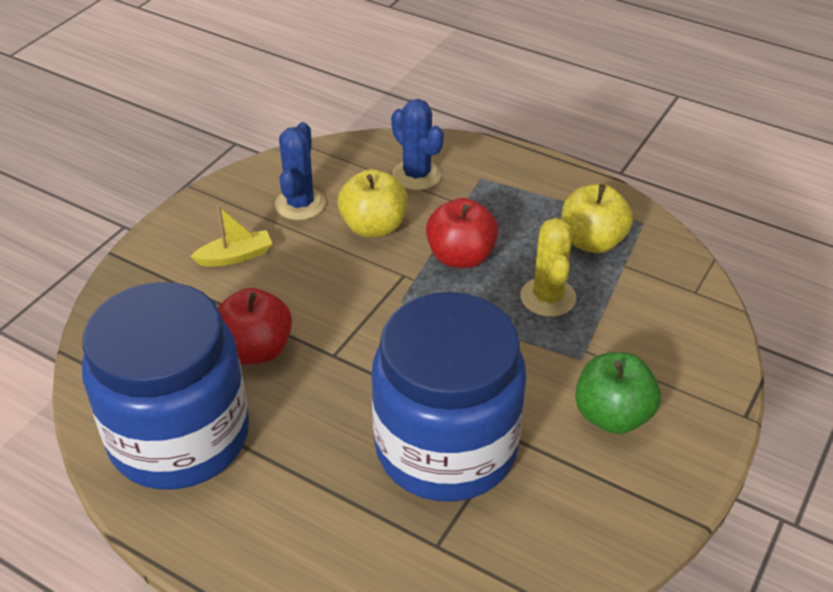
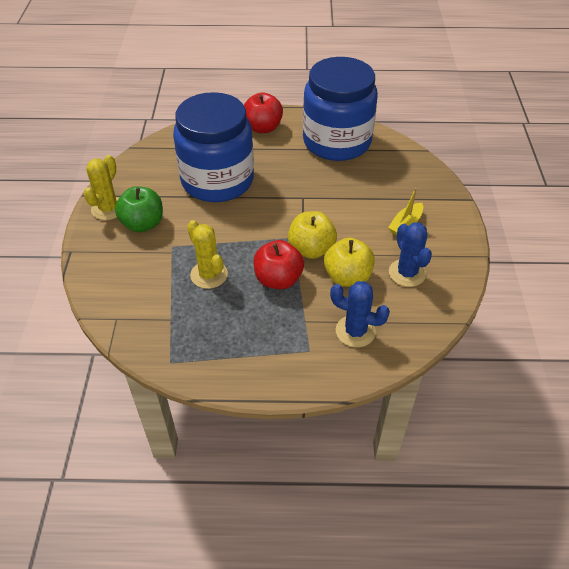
camera: 150 degrees right, 5 degrees up
red apple [218,288,292,365] -> red apple moved to [244,92,283,133]
yellow apple [562,184,633,253] -> yellow apple moved to [288,211,337,259]
none -> yellow cactus [84,155,119,220]

